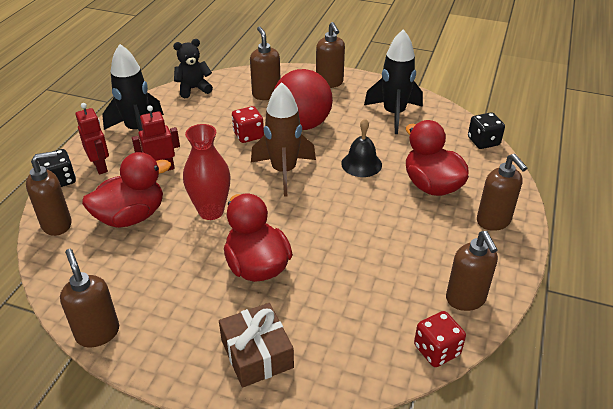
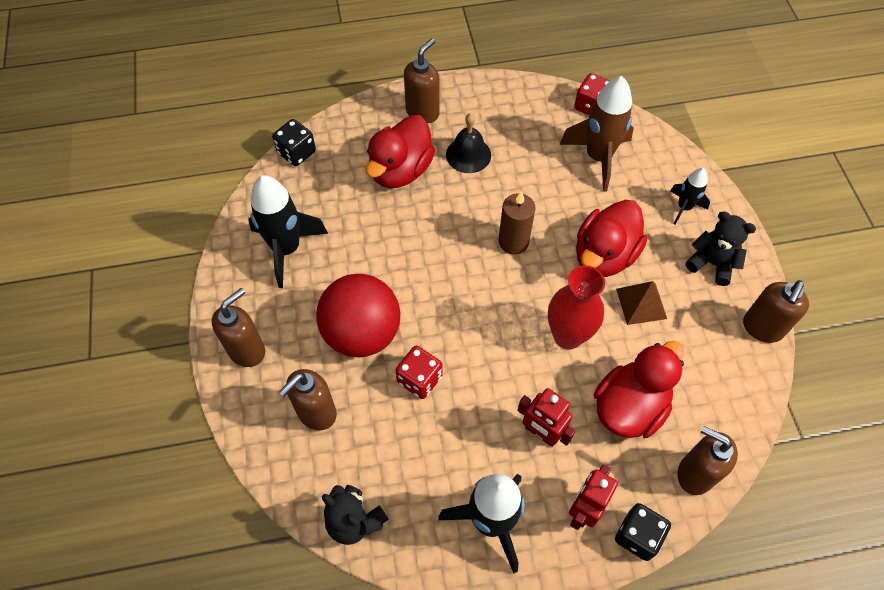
camera: 120 degrees left, 20 degrees up
red duck [82,152,171,228] -> red duck turned 105 degrees clockwise [594,341,684,438]
brown gift [219,303,294,388] -> black rocket [670,168,710,224]
brown rocket [251,82,316,197] -> brown rocket moved to [559,76,634,192]
black bell [341,119,382,177] -> black bell moved to [446,113,491,173]
brown soap dispenser [446,231,498,311] -> none
none -> brown candle [498,191,536,255]
none -> brown pyramid [616,281,667,325]
none -> black teddy bear [686,211,756,286]

